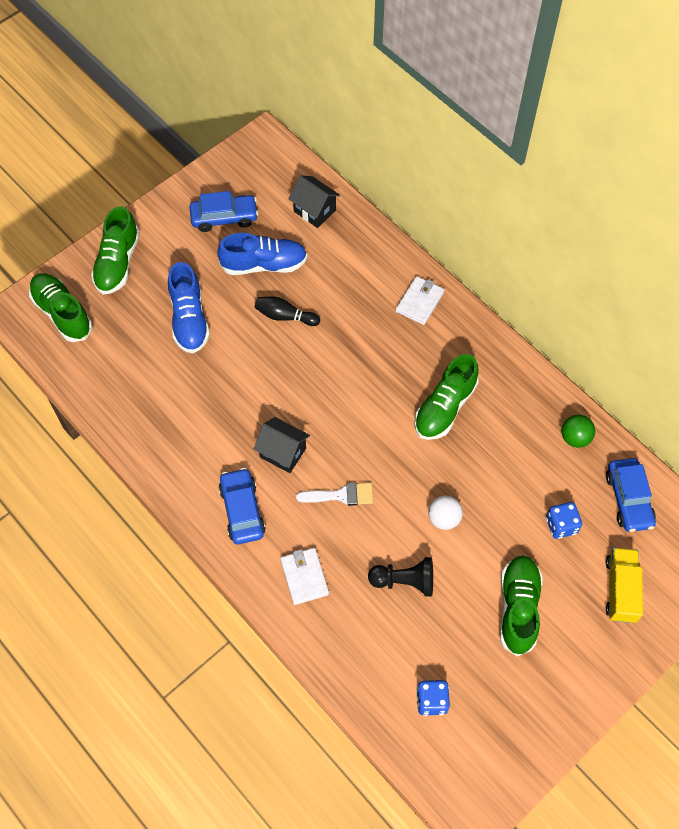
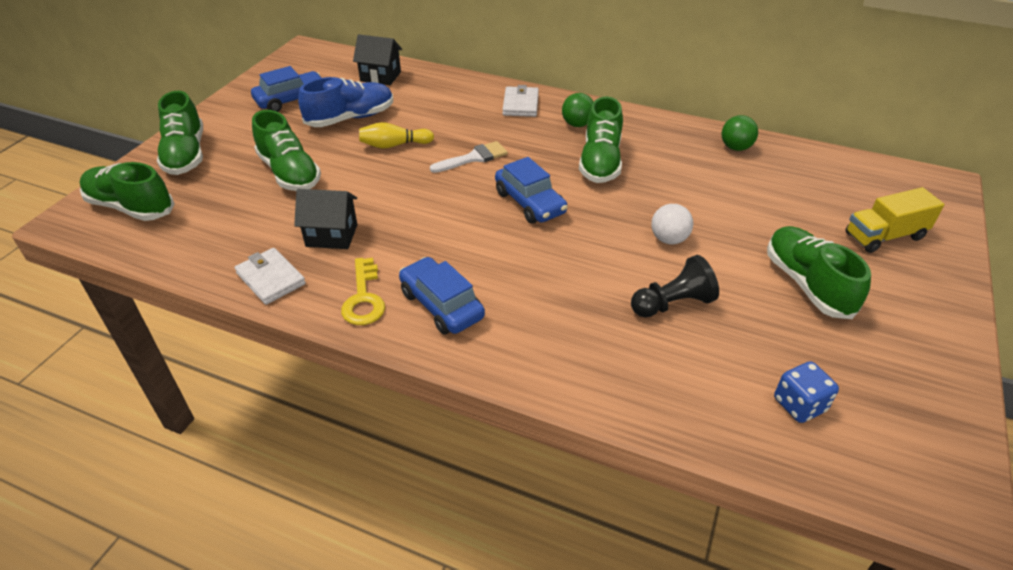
camera: 25 degrees left, 20 degrees down
blue shoe [168,262,210,354] -> green shoe [252,110,321,191]
black bowling pin [254,297,320,326] -> yellow bowling pin [359,122,434,149]
black house [254,417,310,473] -> black house moved to [294,189,357,249]
white wallet [280,548,329,605] -> white wallet moved to [234,248,306,305]
white brush [296,483,373,506] -> white brush moved to [430,141,508,173]
blue dice [546,502,582,539] -> none
blue car [606,458,656,532] -> blue car moved to [495,157,568,224]
yellow truck [606,547,643,623] -> yellow truck turned 90 degrees counterclockwise [846,187,945,253]
none -> yellow key [341,258,385,325]
none -> green ball [562,93,593,127]

